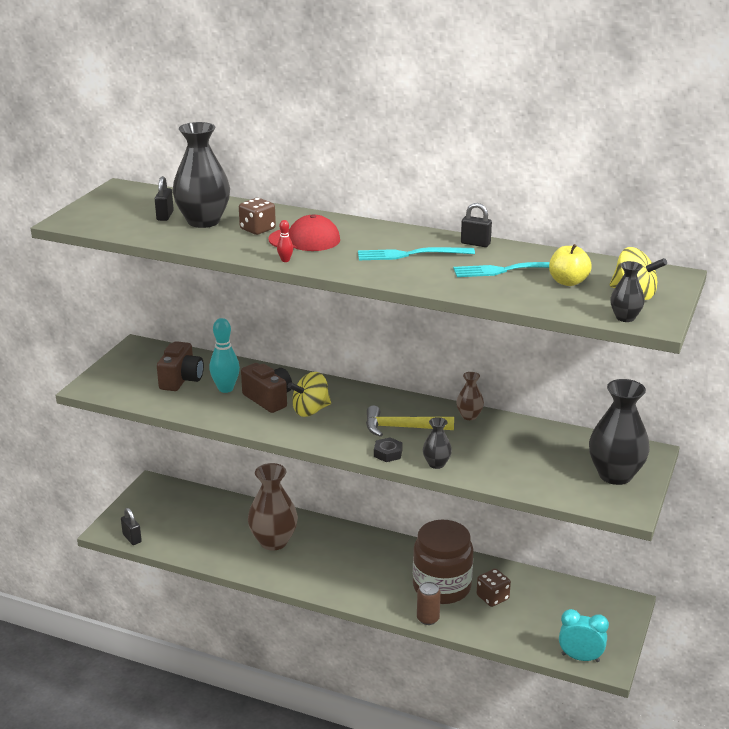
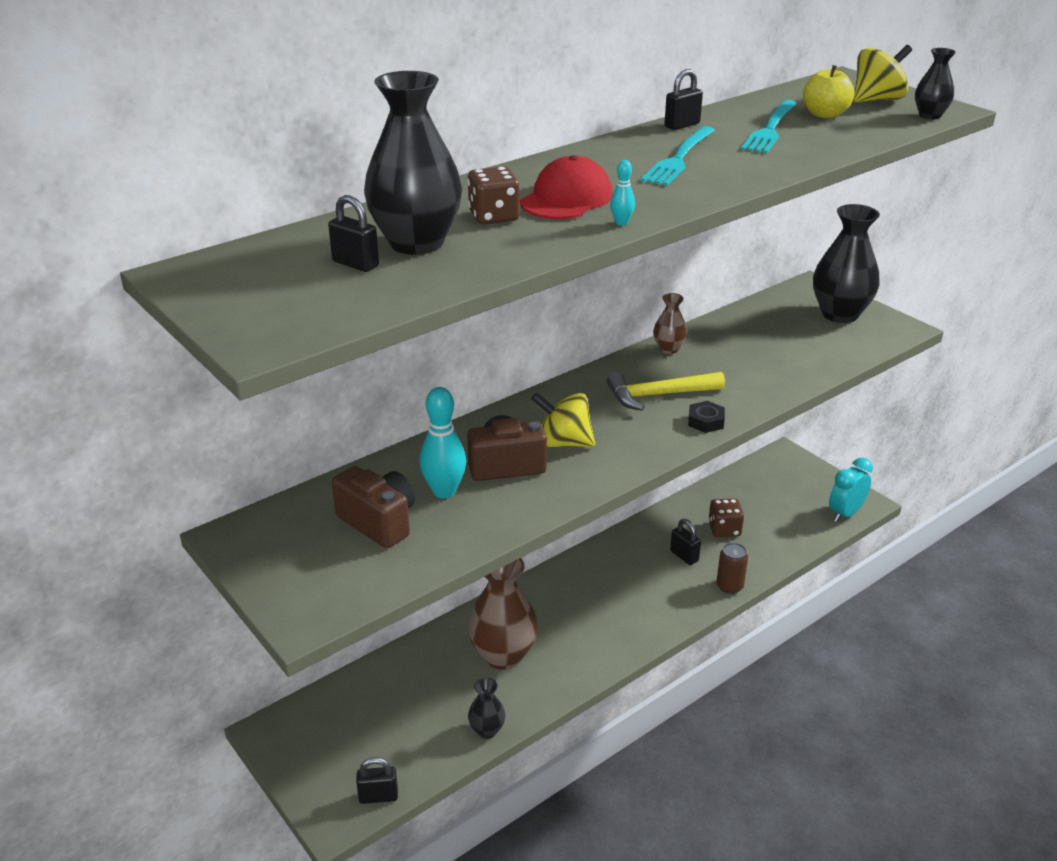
camera: 60 degrees left, 5 degrees up
red bowling pin [277,220,293,262] -> turquoise bowling pin [610,160,635,226]
yellow spinning top [288,372,331,417] -> yellow spinning top turned 105 degrees clockwise [531,393,595,448]
yellow hammer [366,405,454,437] -> yellow hammer turned 45 degrees clockwise [607,372,725,411]
brown jar [413,520,474,604] -> black padlock [670,519,701,565]
black vase [423,417,452,469] -> black vase moved to [468,677,505,739]

